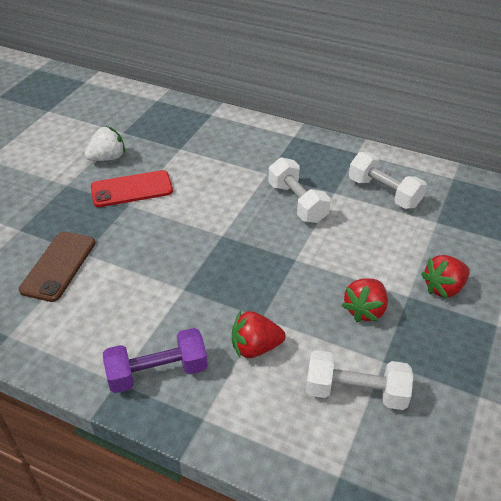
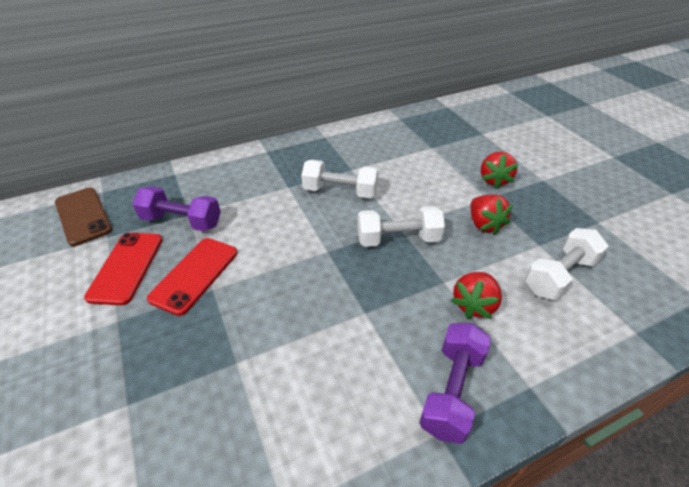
camera: 50 degrees left, 0 degrees up
brown phone [19,231,95,302] -> brown phone moved to [55,188,112,246]
white strawberry [85,126,125,161] -> red phone [84,233,162,305]
white dumbbell [349,152,427,209] -> white dumbbell moved to [357,206,445,247]
none -> purple dumbbell [133,186,221,231]

